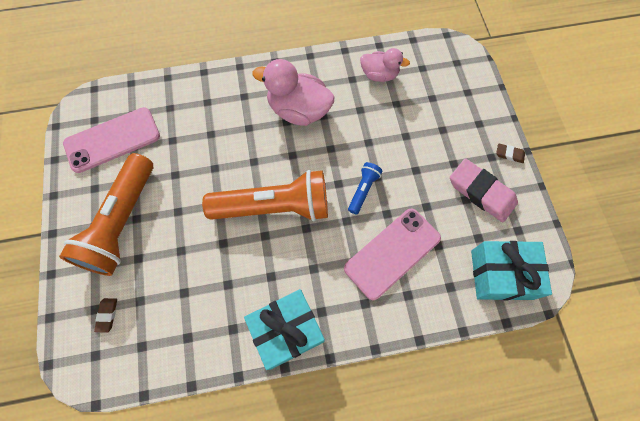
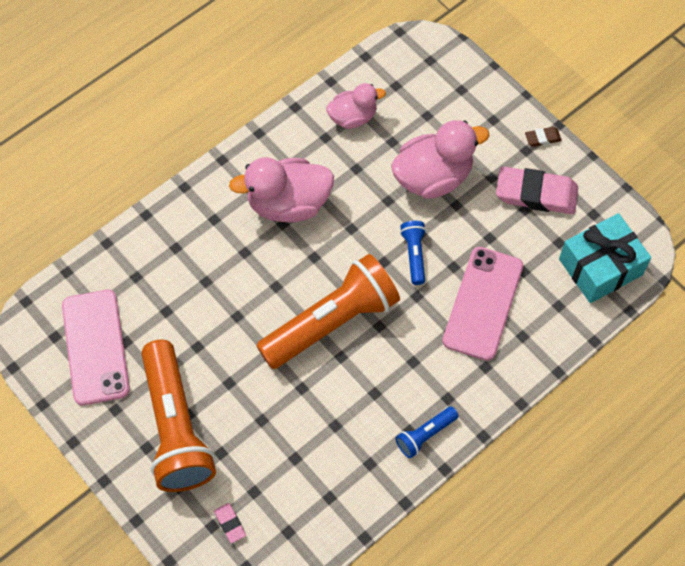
camera: 30 degrees left, 5 degrees down
pink phone [63,107,160,173] -> pink phone turned 45 degrees counterclockwise [62,290,130,405]
brown eraser [94,298,117,333] -> pink eraser [214,503,246,543]
turquoise gift [244,289,325,370] -> blue flashlight [395,406,458,458]
none -> pink duck [391,120,489,199]

